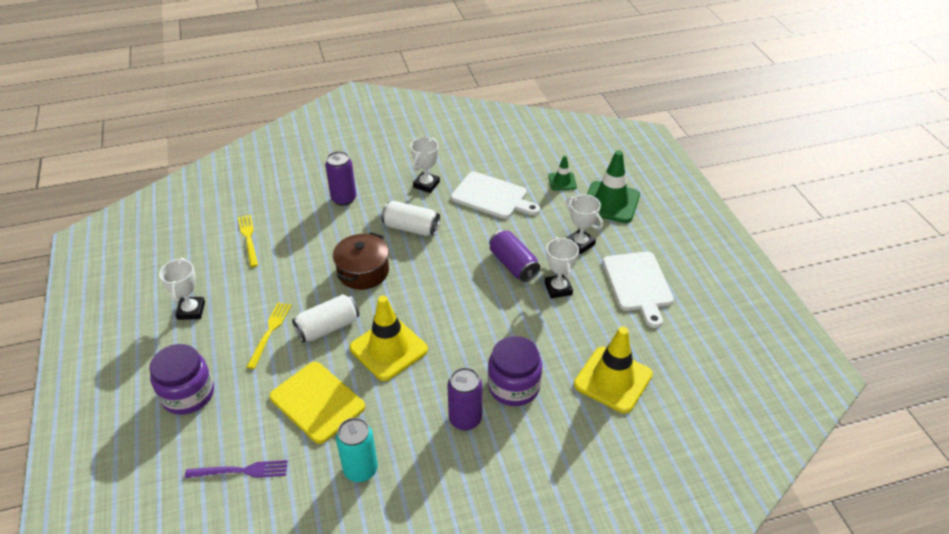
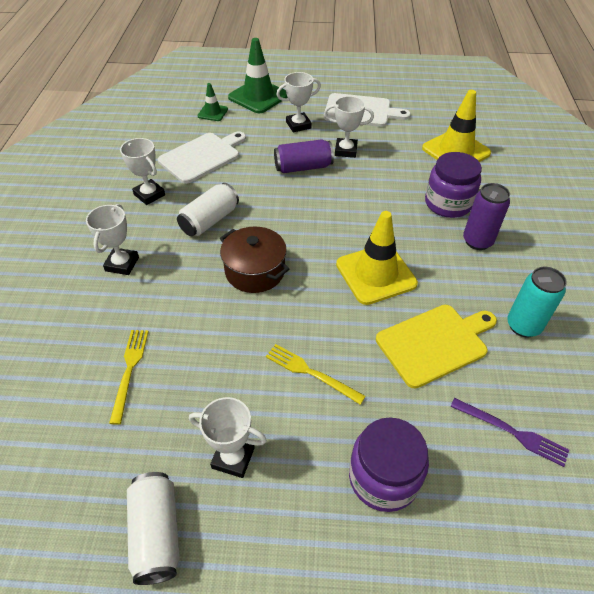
camera: 70 degrees left, 5 degrees up
purple fork [185,460,288,478] -> purple fork turned 105 degrees clockwise [450,398,569,467]
yellow fork [238,215,258,267] -> yellow fork turned 90 degrees clockwise [109,330,149,425]
white can [292,294,359,342] -> white can moved to [127,472,180,585]
purple can [325,151,356,206] -> white trophy [86,204,139,275]

